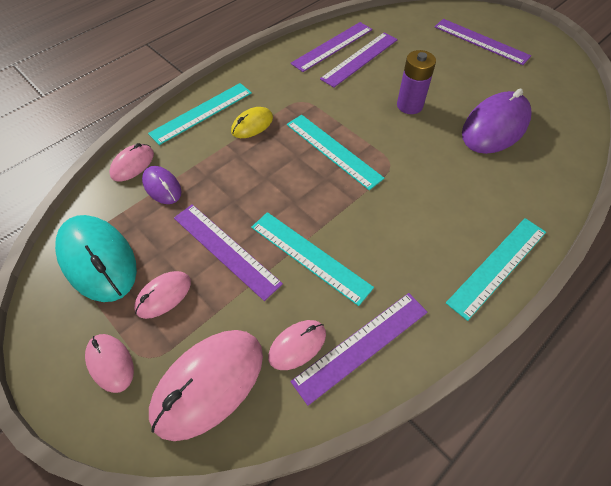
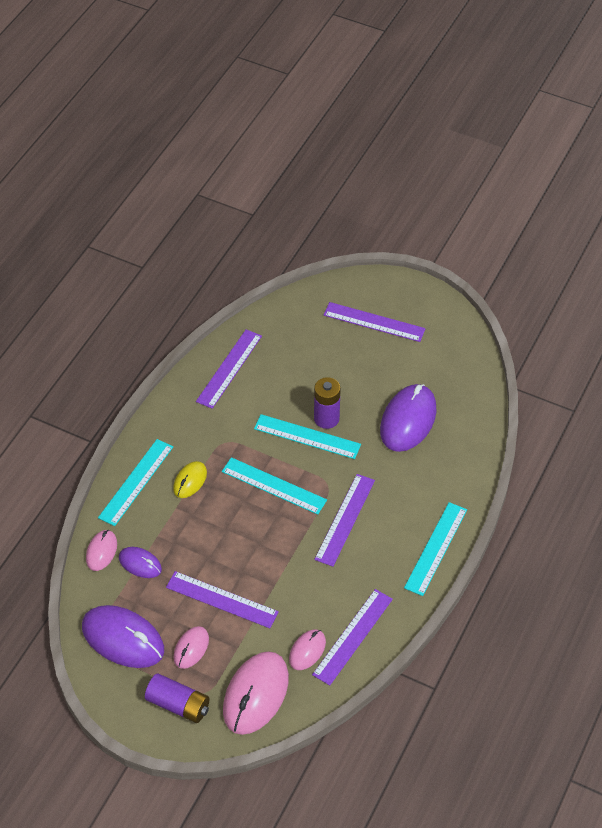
camera: 20 degrees left, 5 degrees down
turquoise mouse [55,215,137,302] -> purple mouse [82,605,164,668]
pink mouse [85,334,134,393] -> purple battery [145,674,210,723]
turquoise ruler [251,212,374,306] -> turquoise ruler moved to [254,414,361,459]
purple ruler [320,33,398,88] -> purple ruler moved to [314,474,375,567]

